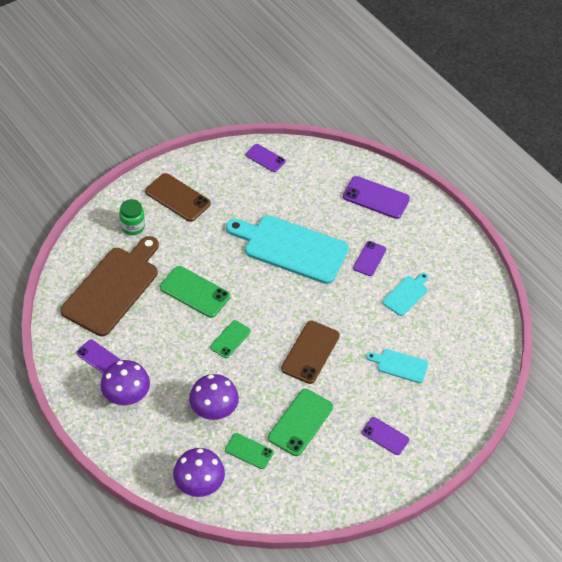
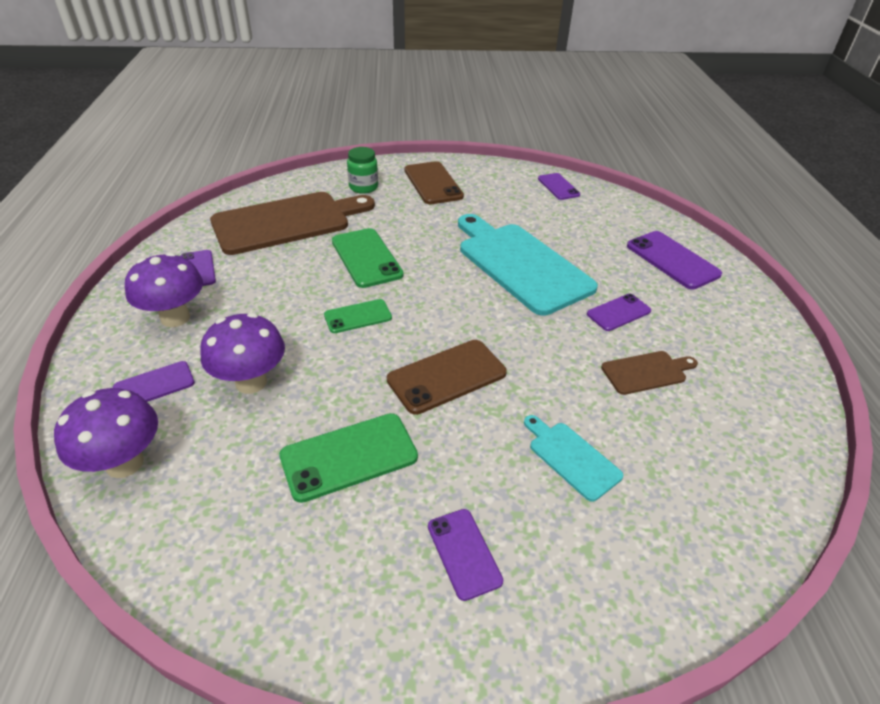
camera: 35 degrees right, 10 degrees down
green phone [225,433,274,469] -> none
turquoise cutting board [382,273,428,316] -> brown cutting board [601,351,698,395]
none -> purple phone [113,361,195,402]

